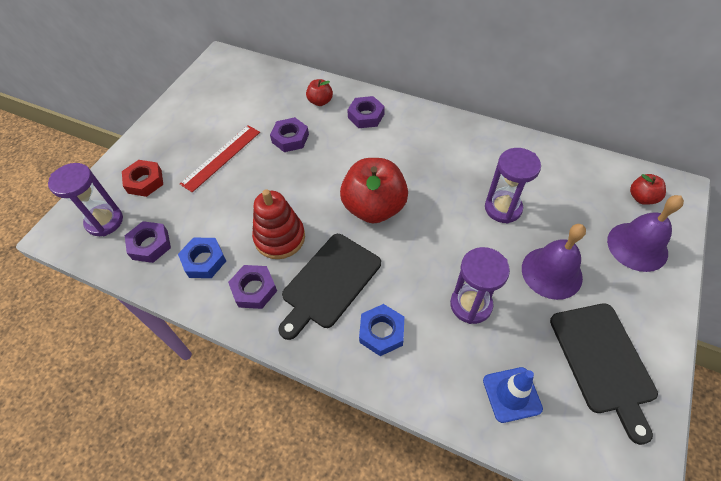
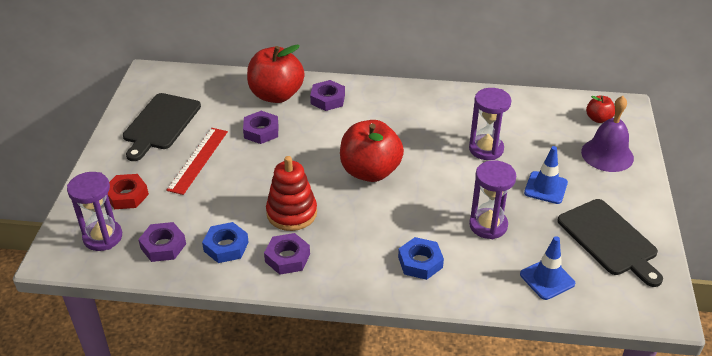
camera: 20 degrees left, 15 degrees down
black cutting board [278,234,381,340] -> black cutting board moved to [123,93,201,161]
red apple [306,79,333,106] -> red apple [247,44,304,103], size x2.08
purple bell [522,224,586,300] -> blue traffic cone [524,146,568,204]

